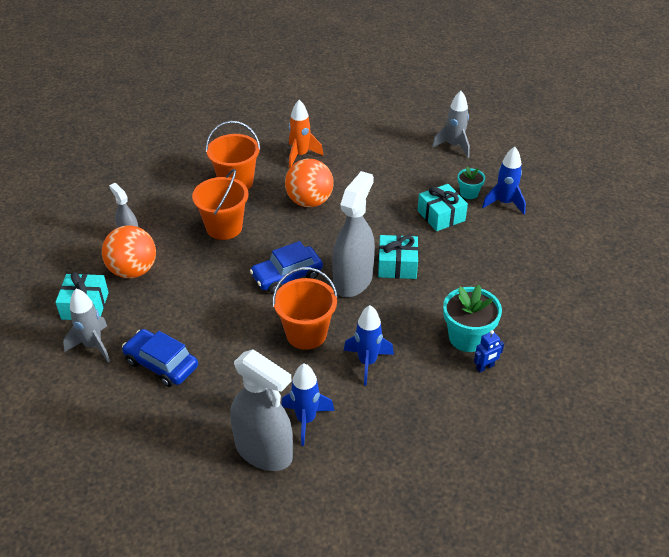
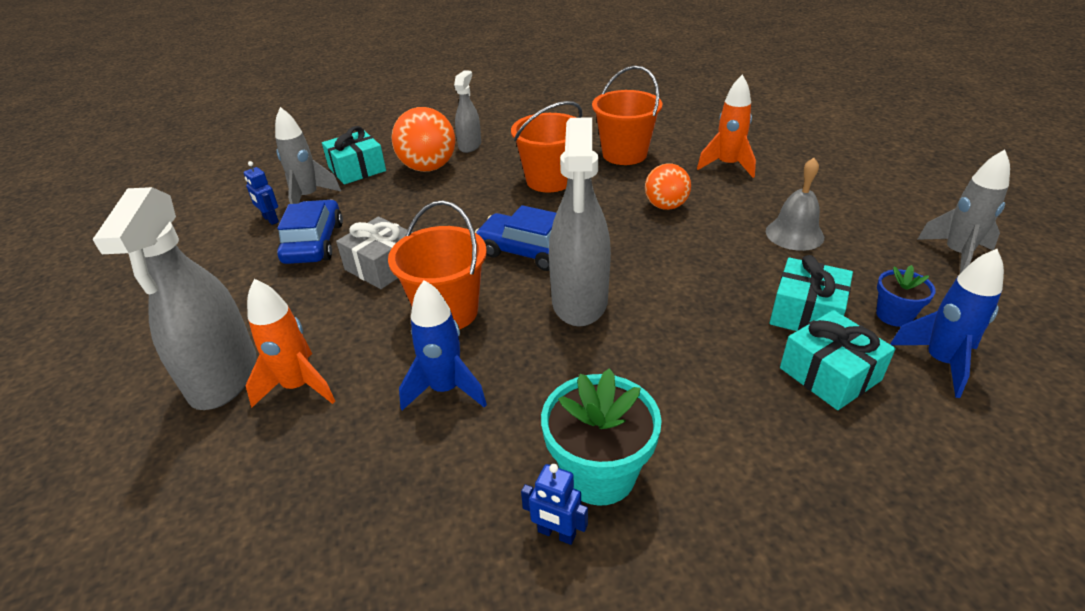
camera: 55 degrees right, 5 degrees down
blue rocket [282,363,334,446] -> orange rocket [245,279,335,408]
orange ball [285,159,334,207] -> orange ball [645,163,691,210], size x0.65
grey spray bottle [332,171,375,297] -> grey spray bottle turned 105 degrees clockwise [549,117,611,327]
turquoise gift [378,235,418,279] -> turquoise gift moved to [780,310,896,410]
turquoise flower pot [458,167,485,199] -> blue flower pot [876,265,936,327]
none -> blue robot [244,161,279,225]
none -> grey gift [336,216,413,289]
none -> grey bell [766,158,824,251]

